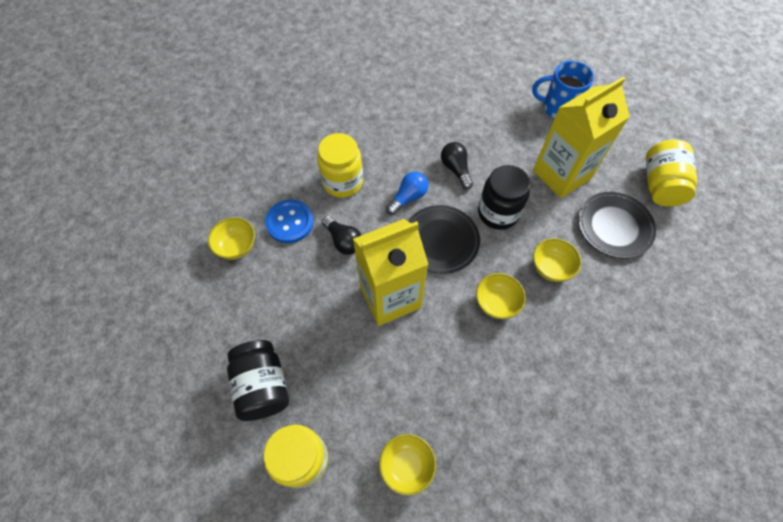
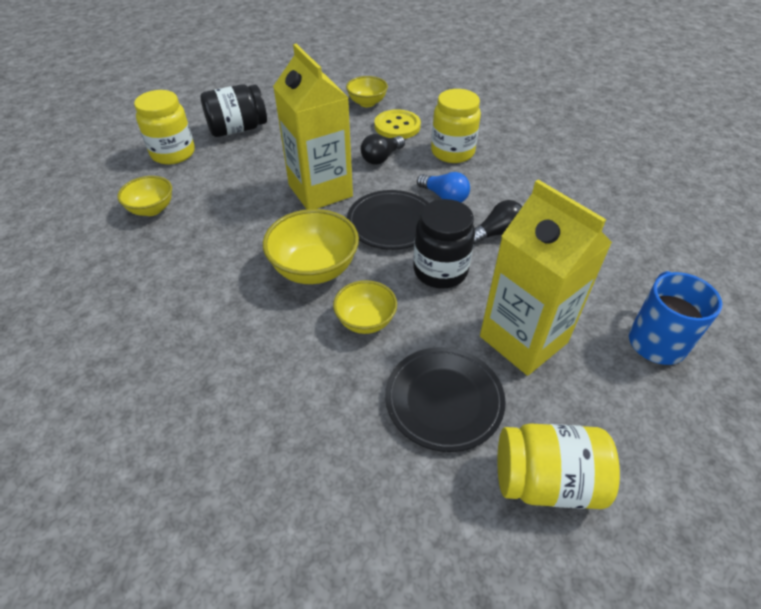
camera: 85 degrees right, 15 degrees down
blue button [265,200,314,243] -> yellow button [374,109,421,139]
yellow bowl [476,273,526,319] -> yellow bowl [263,209,359,284], size x1.60

